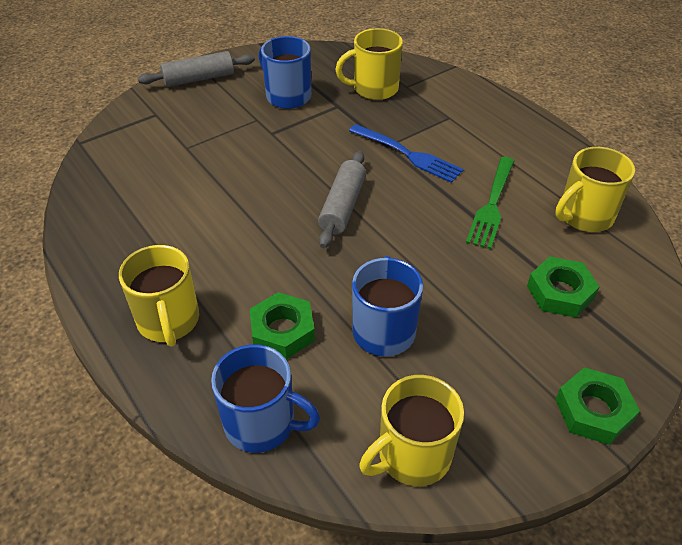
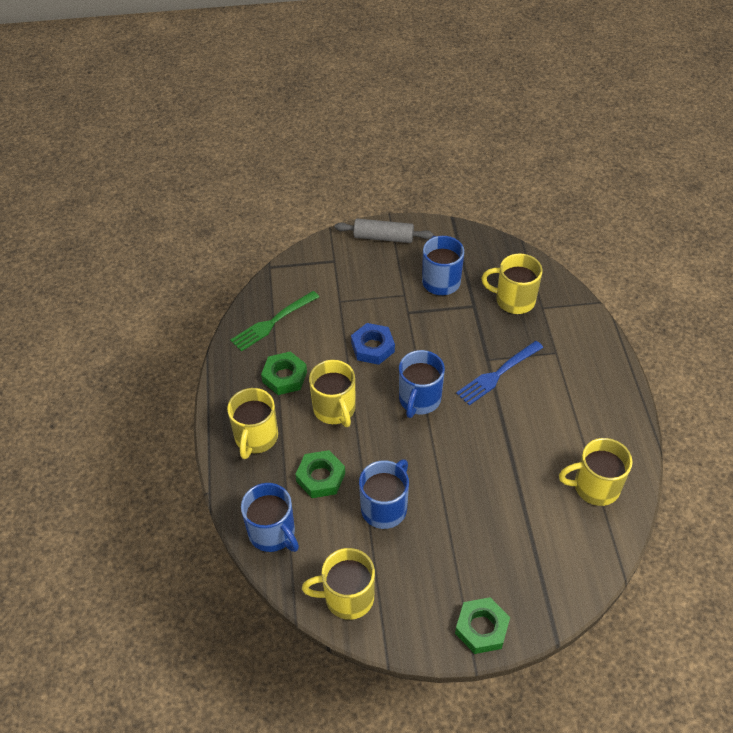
camera: 30 degrees right, 5 degrees up
grey rolling pin [318,151,366,248] -> blue mug [399,350,445,418]
blue fork [349,124,464,183] -> blue fork turned 75 degrees clockwise [456,341,543,405]
green fork [466,157,514,249] -> green fork moved to [230,291,319,352]
green nut [527,257,600,318] -> green nut moved to [261,351,307,395]
none -> yellow mug [309,360,356,427]
none -> blue nut [351,323,395,365]

